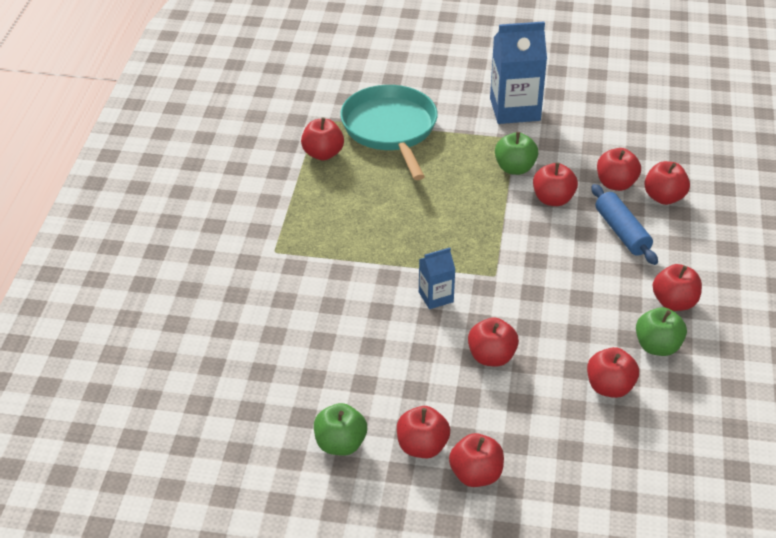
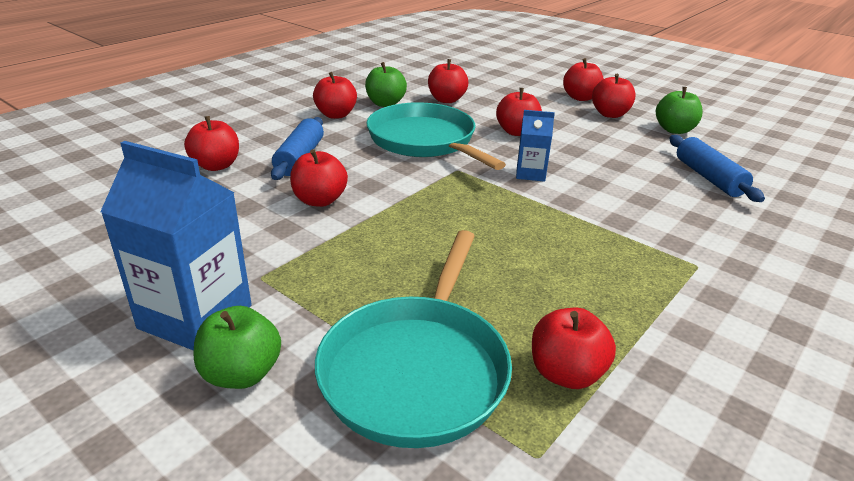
camera: 150 degrees left, 10 degrees down
green apple [495,132,538,175] -> green apple moved to [194,306,281,389]
red apple [597,148,641,191] -> none
none -> turquoise pan [367,102,506,170]
none -> blue rolling pin [669,135,765,202]

